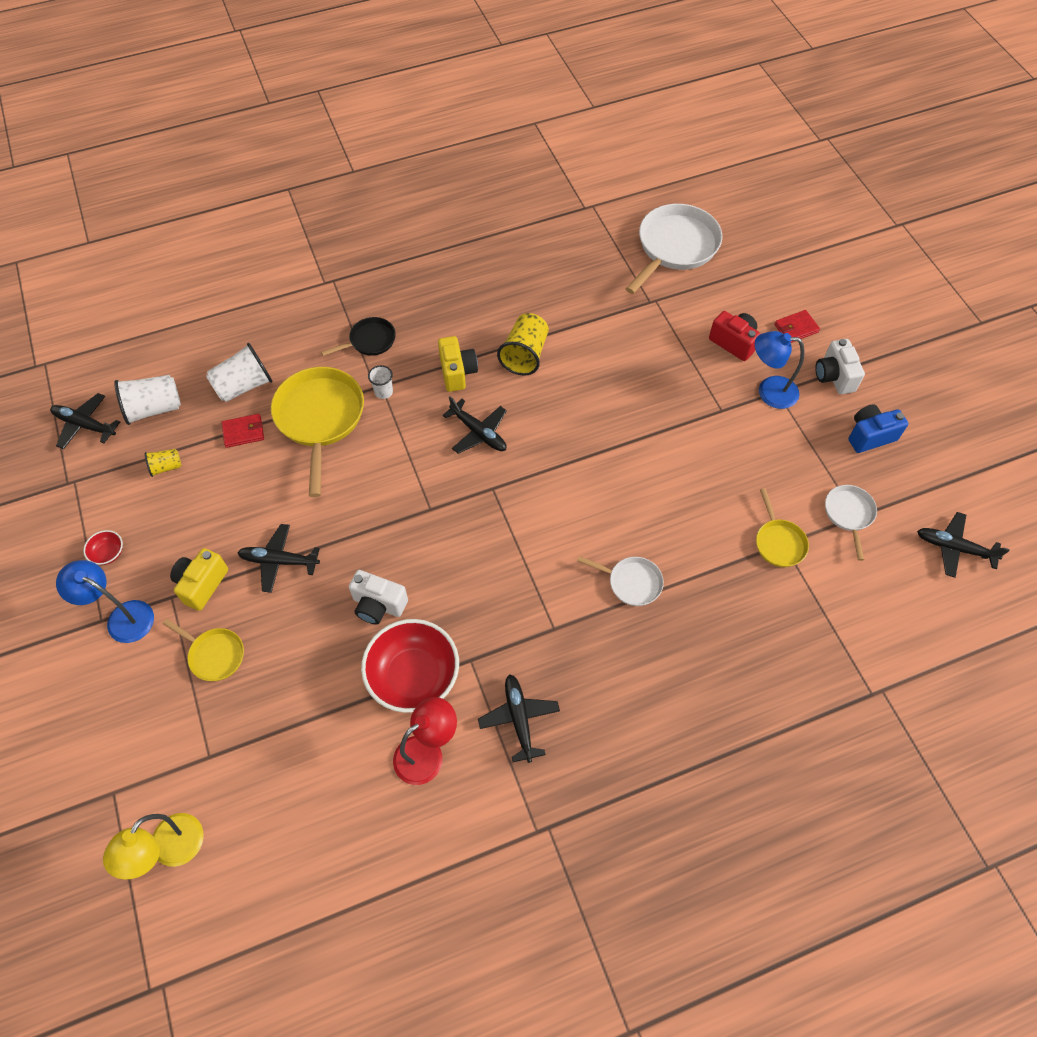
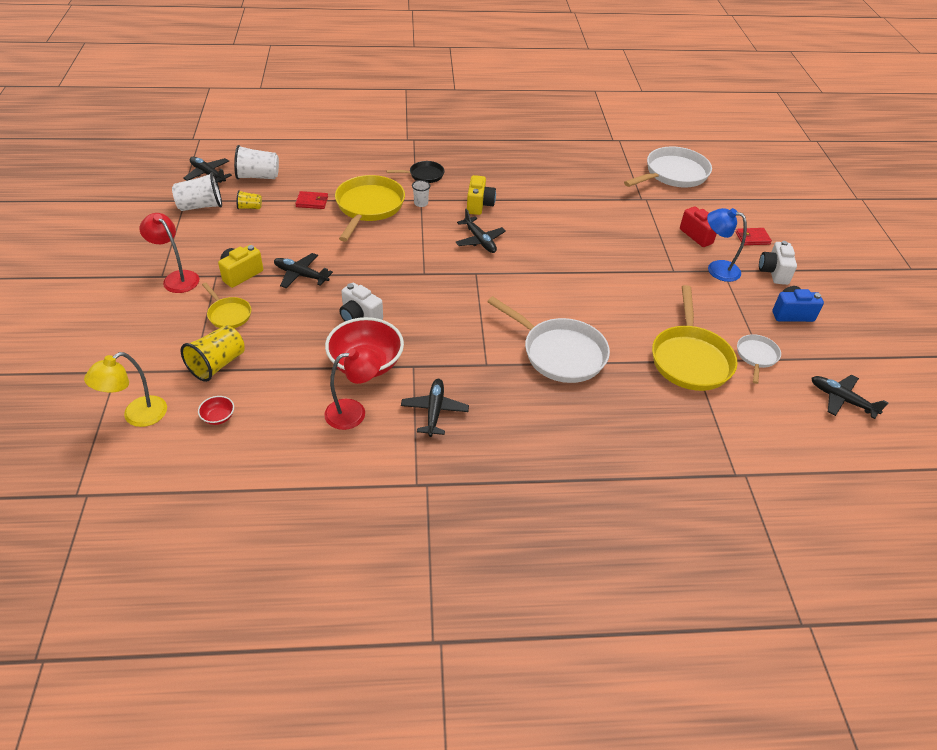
camera: 15 degrees right, 15 degrees down
blue lamp [56,560,154,643] -> red lamp [140,213,200,293]
red bowl [83,530,123,565] -> red bowl moved to [198,396,234,425]
white cup [206,343,273,402] -> white cup moved to [172,172,222,211]
yellow cup [497,313,549,375] -> yellow cup moved to [181,325,245,382]
white pan [577,556,664,606] -> white pan [487,296,610,383], size x1.91
yellow pan [756,488,809,567] -> yellow pan [652,285,737,391], size x1.91

